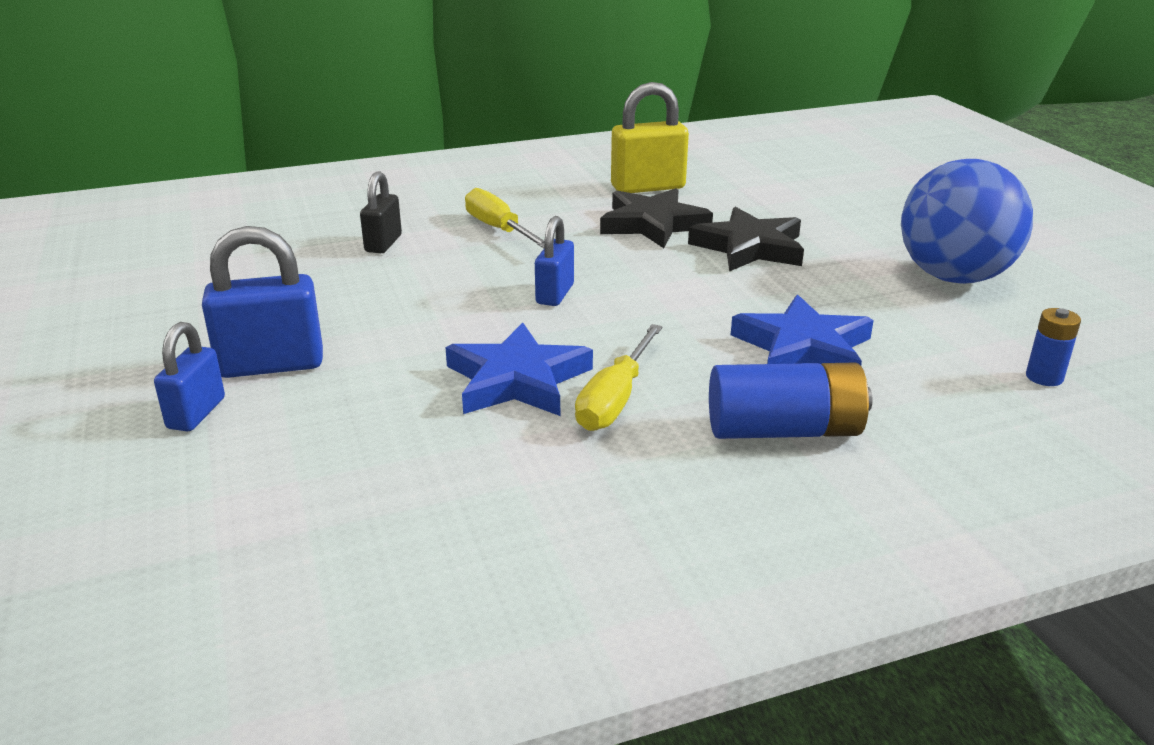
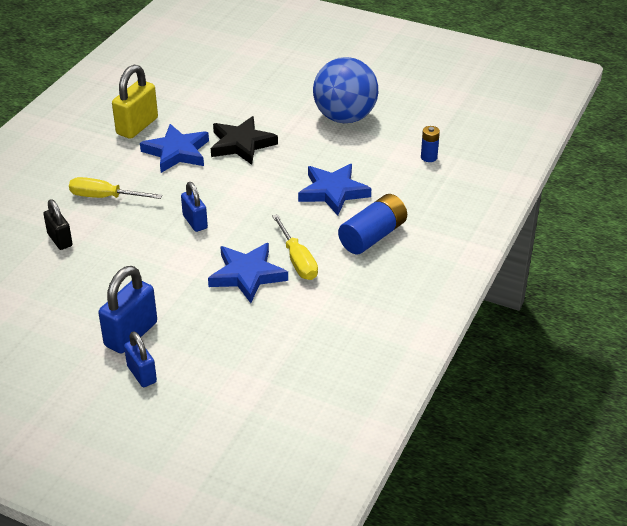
camera: 45 degrees left, 10 degrees up
black star [600,188,713,248] -> blue star [140,124,209,173]

